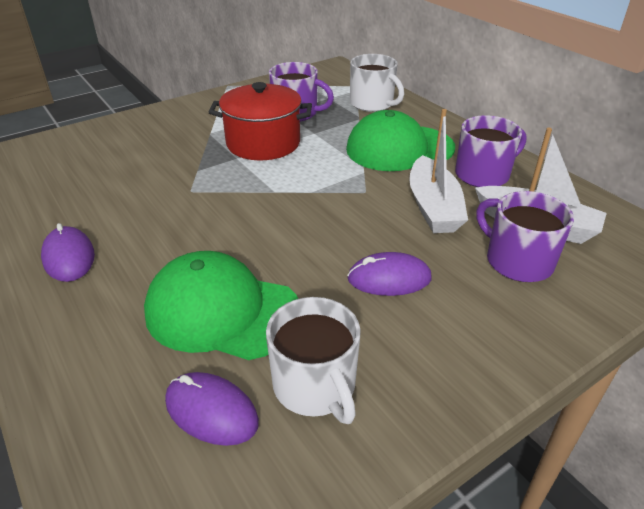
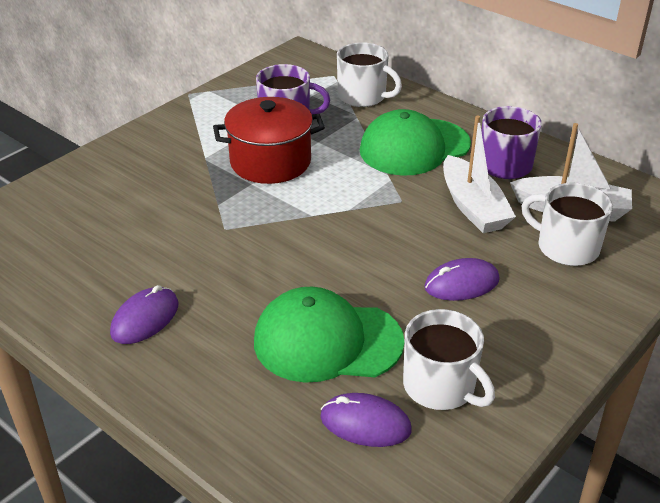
camera: 15 degrees left, 0 degrees up
purple mouse [41,223,95,282] -> purple mouse turned 75 degrees clockwise [110,285,179,344]
purple mug [476,191,574,282] -> white mug [522,183,613,266]

